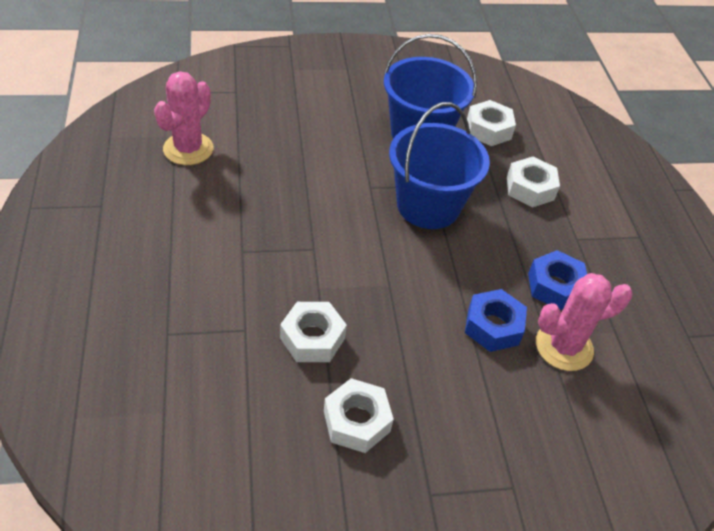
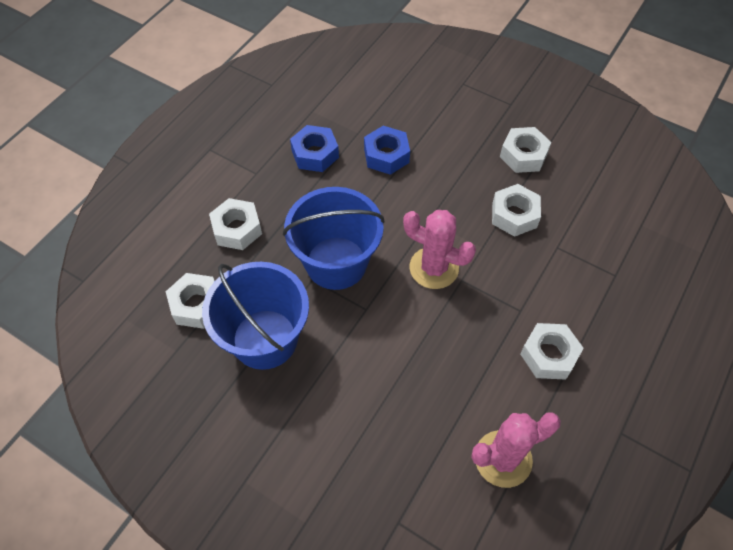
camera: 135 degrees left, 10 degrees up
pink cactus [536,273,633,371] -> pink cactus moved to [403,210,476,289]
none -> white nut [520,323,583,380]

